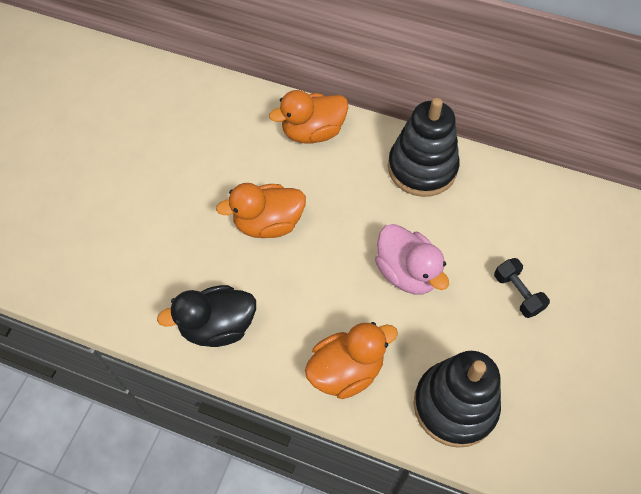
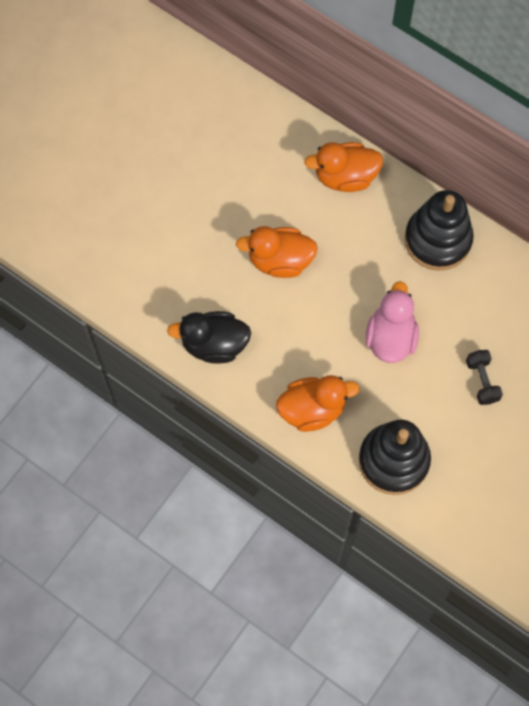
camera: 15 degrees right, 10 degrees up
pink duck [375,224,449,294] -> pink duck turned 150 degrees counterclockwise [365,281,419,363]

